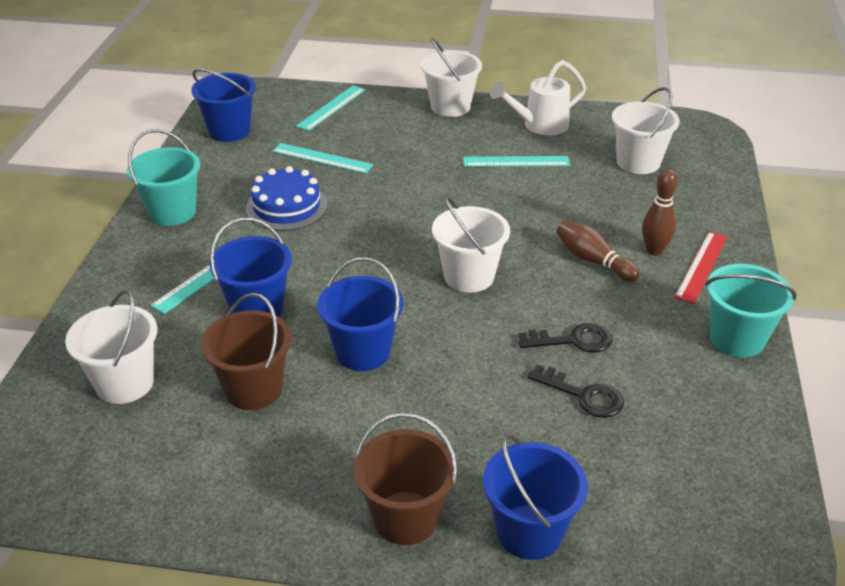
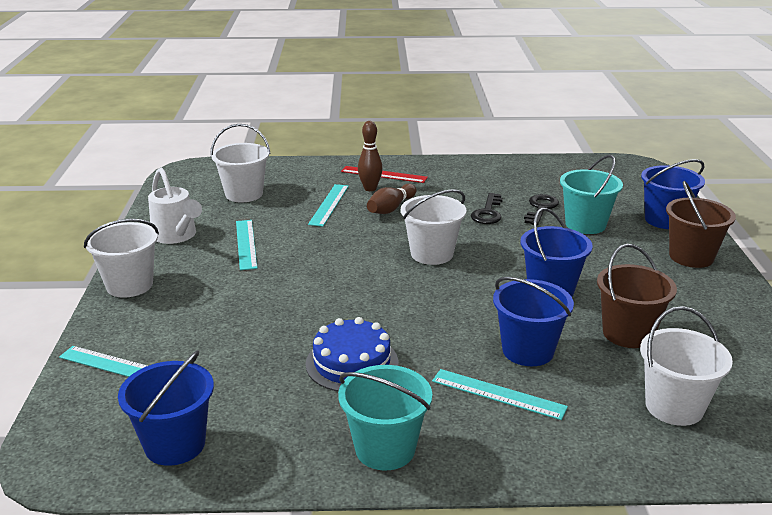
camera: 100 degrees left, 10 degrees down
turquoise ruler [272,143,374,174] -> turquoise ruler moved to [308,184,349,227]
black key [518,323,613,353] -> black key turned 150 degrees counterclockwise [471,193,503,224]
turquoise bucket [705,264,797,357] -> turquoise bucket moved to [560,155,623,234]

